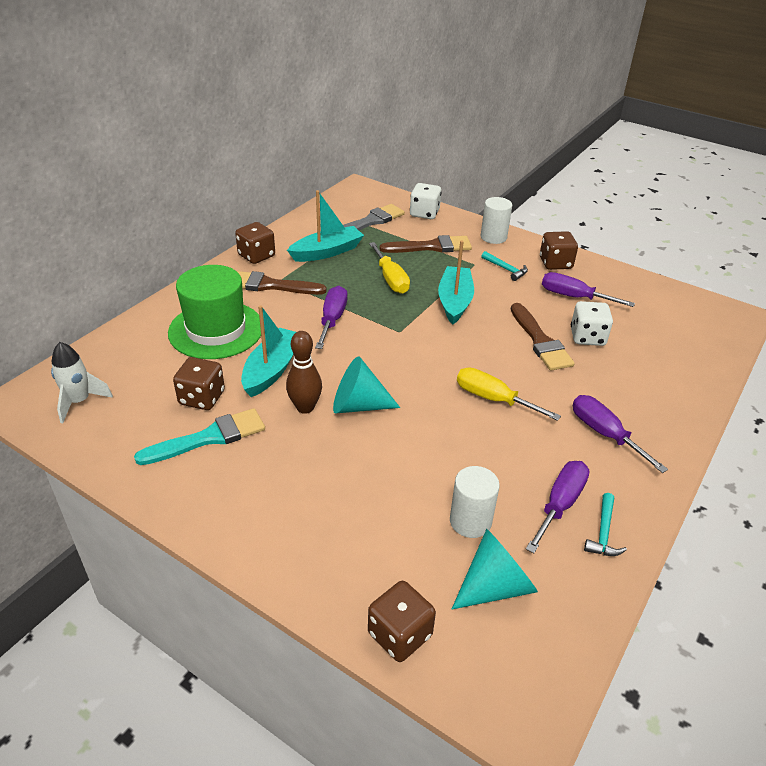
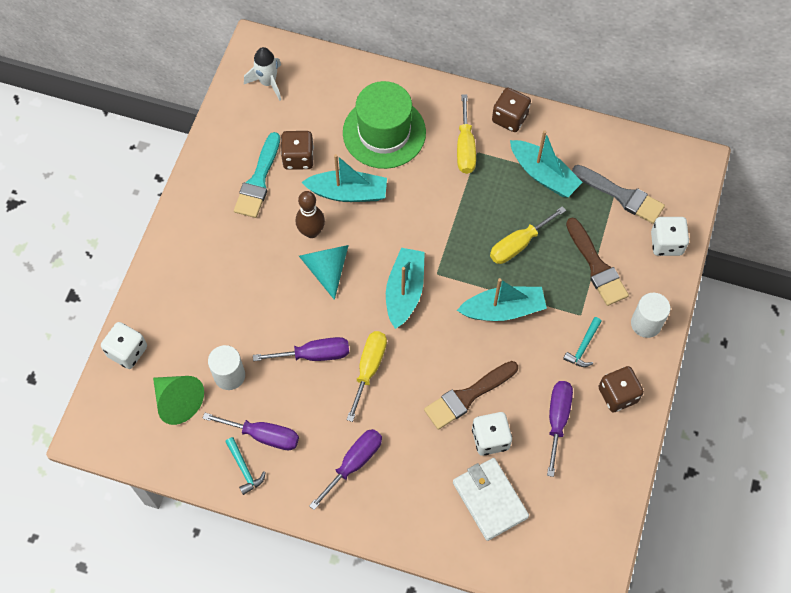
camera: 75 degrees right, 25 degrees up
turquoise brush [134,408,265,465] -> turquoise brush turned 60 degrees clockwise [234,132,280,218]
brown brush [237,271,327,295] -> yellow screwdriver [457,94,476,174]
purple screwdriver [315,286,347,349] -> purple screwdriver moved to [253,337,349,361]
brown dice [368,581,436,662] -> white dice [101,322,147,369]
turquoise cone [452,529,538,609] -> green cone [153,376,204,425]
turquoise hammer [584,493,627,556] -> turquoise hammer turned 120 degrees counterclockwise [225,437,266,495]
none -> turquoise boat [386,248,425,329]
none -> white wallet [453,458,529,541]

